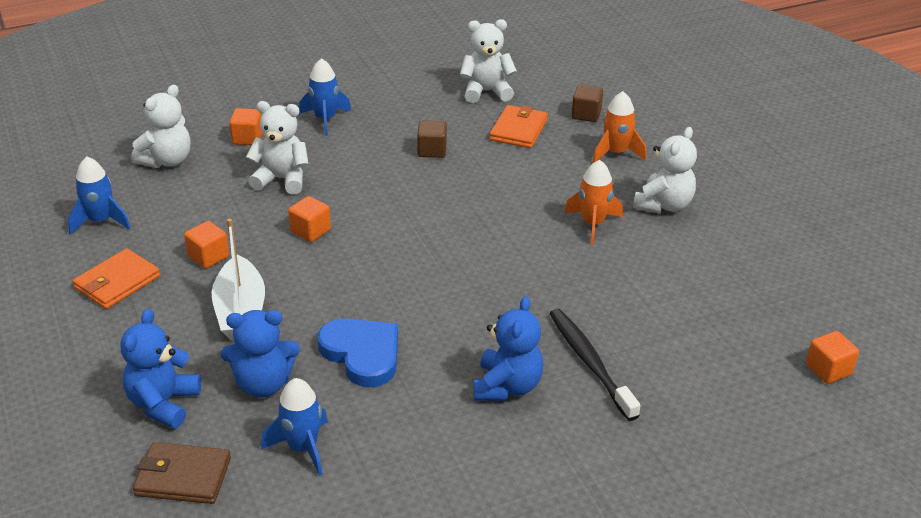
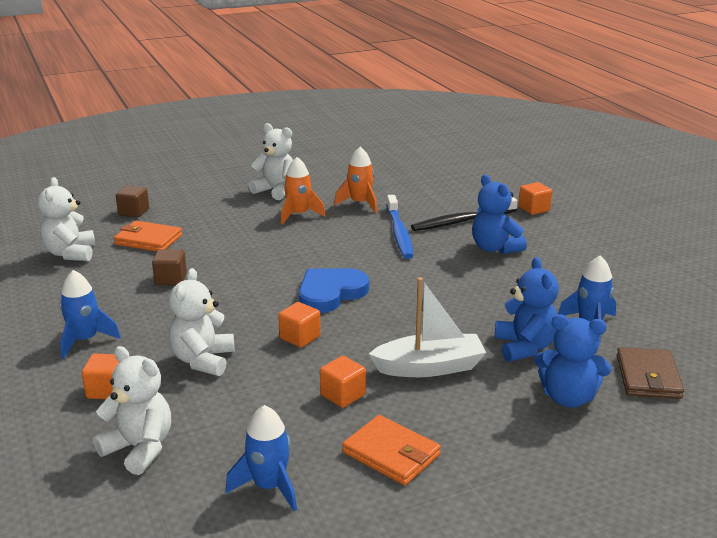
camera: 90 degrees left, 10 degrees down
blue heart [318,318,398,387] -> blue heart moved to [299,268,369,313]
blue teddy bear [474,296,543,401] -> blue teddy bear turned 135 degrees counterclockwise [472,175,527,254]
orange rocket [592,91,646,163] -> orange rocket moved to [334,147,377,213]
orange cube [806,331,859,384] -> orange cube moved to [519,182,552,215]
none -> blue toothbrush [387,195,413,259]

